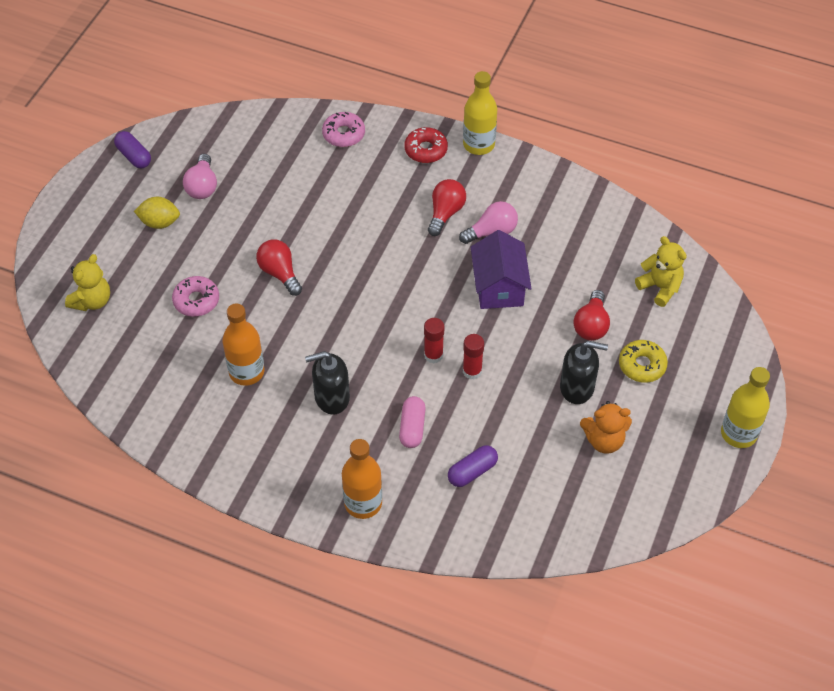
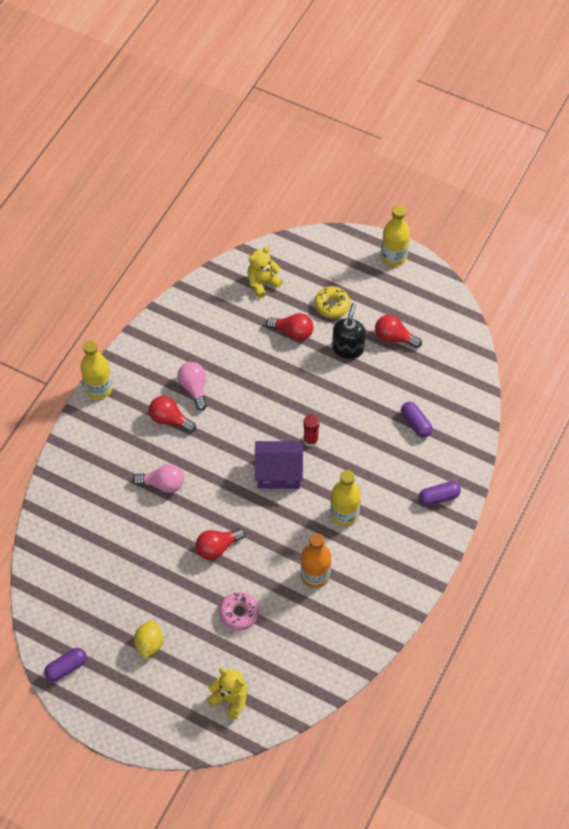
camera: 85 degrees left, 5 degrees up
pink light bulb [183,154,217,199] -> pink light bulb moved to [133,464,184,493]
black soap dispenser [305,351,350,415] -> yellow bottle [330,470,361,526]
pink donut [322,112,365,147] -> none
orange bottle [342,439,382,519] -> purple capsule [419,481,461,506]
pink capsule [399,396,426,448] -> none
red donut [404,127,448,163] -> none
red glue stick [463,334,484,379] -> none
purple house [471,230,532,309] -> purple house moved to [255,441,303,489]
orange teddy bear [580,401,632,454] -> red light bulb [375,315,422,348]

